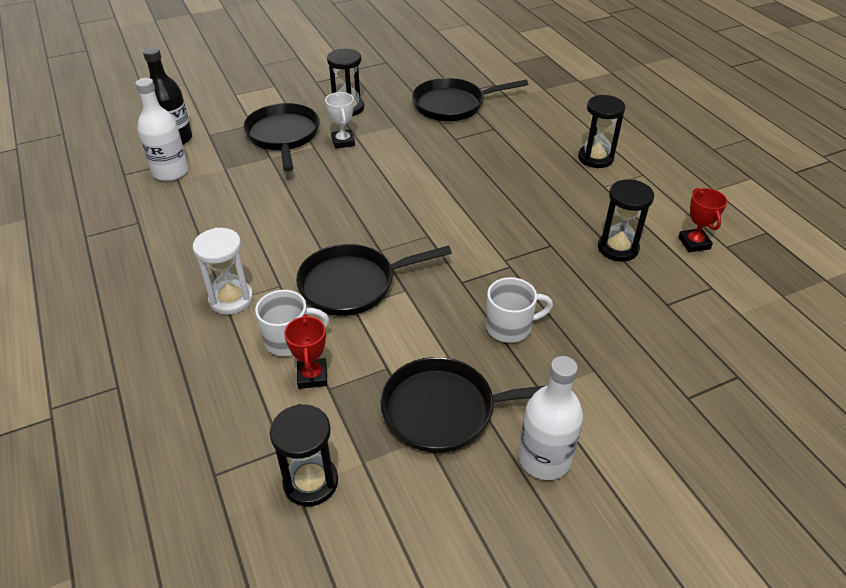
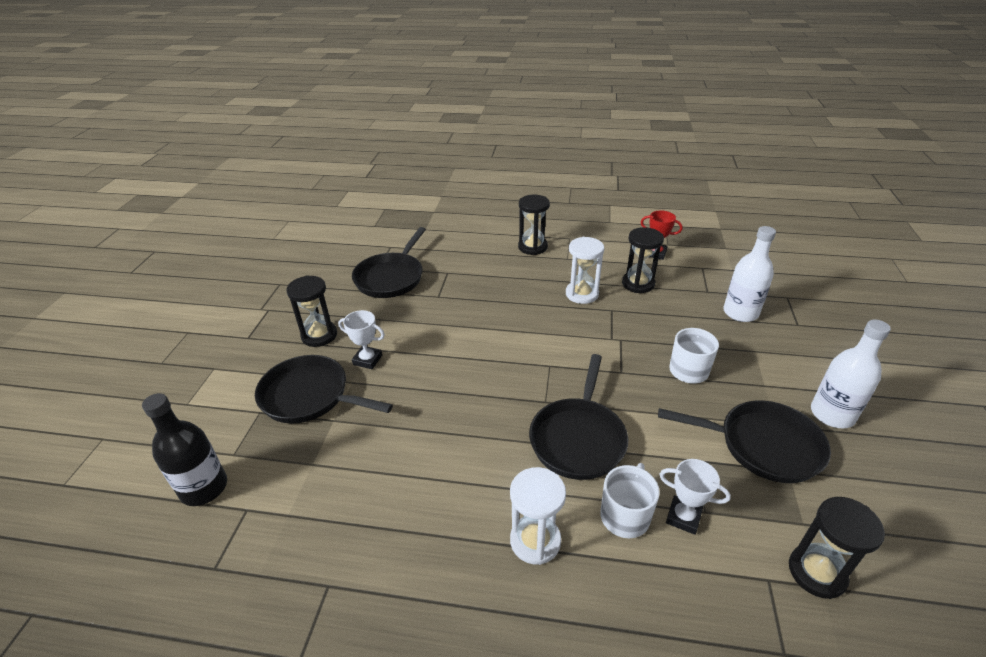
camera: 55 degrees left, 5 degrees down
white bottle [135,78,188,181] -> white bottle moved to [723,226,776,322]
red trophy [284,314,327,389] -> white trophy [659,459,731,535]
black pan [380,357,548,453] -> black pan turned 105 degrees counterclockwise [658,400,831,483]
none -> white hourglass [566,237,604,304]

